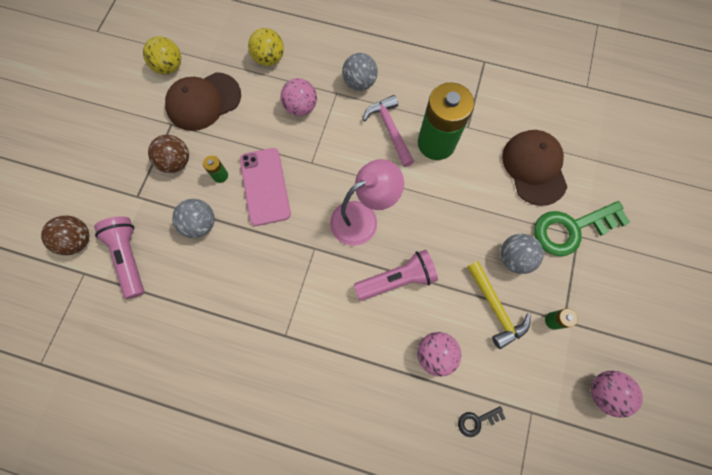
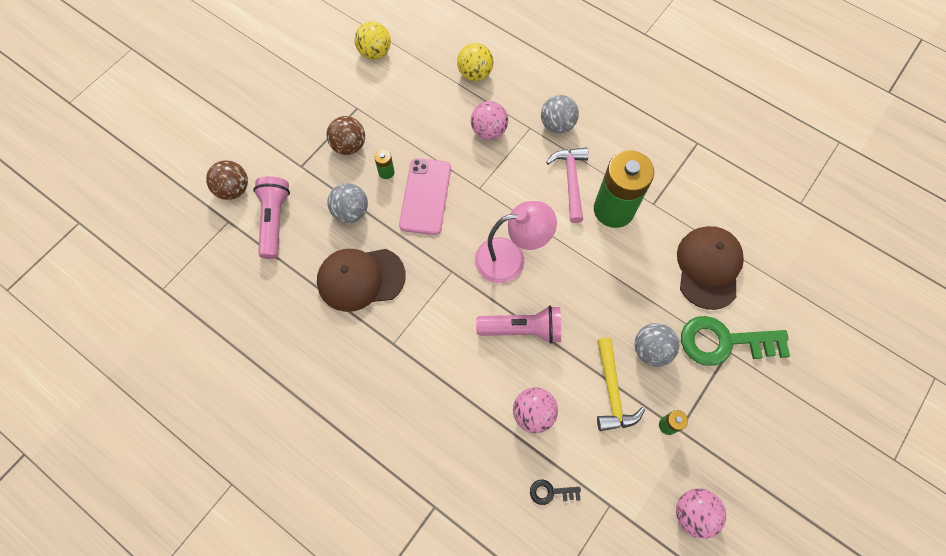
camera: 20 degrees right, 5 degrees down
brown cap [165,72,241,131] -> brown cap moved to [317,249,406,312]

